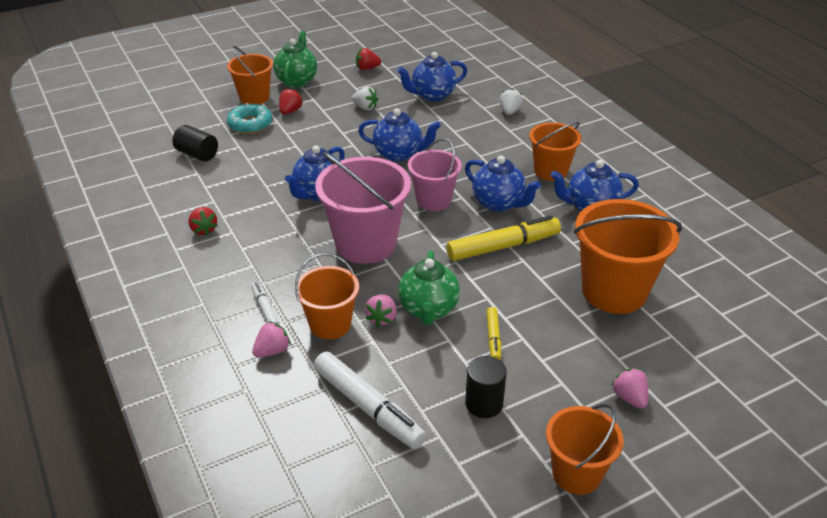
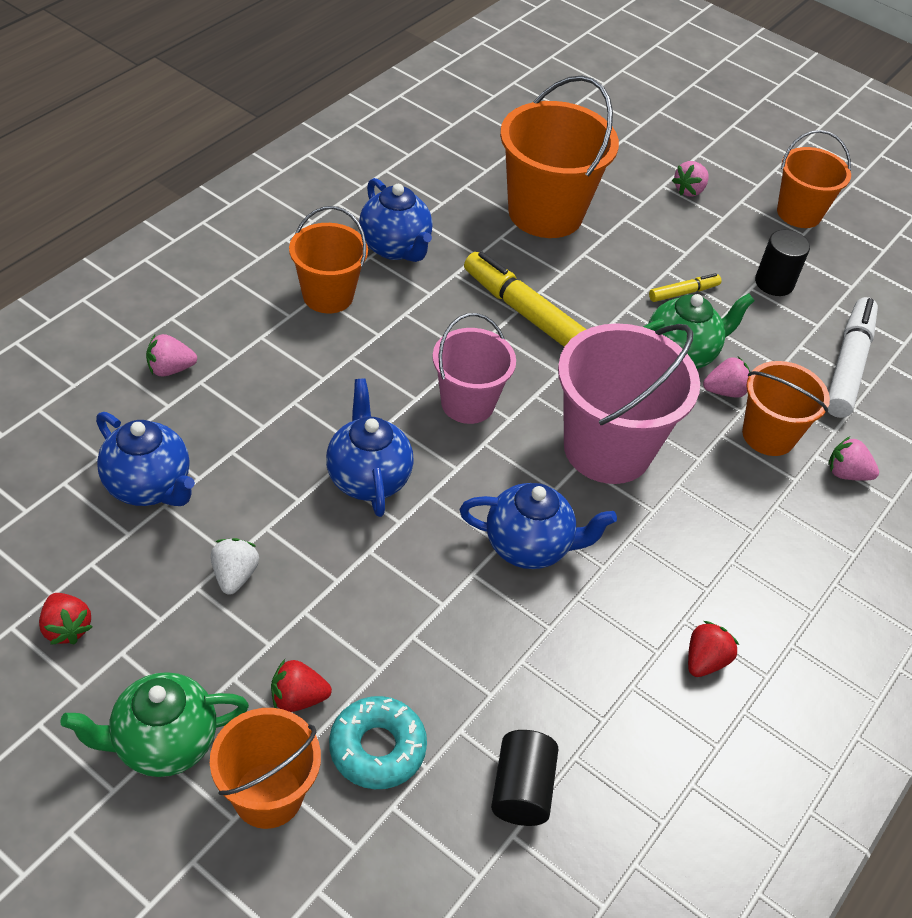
camera: 120 degrees left, 10 degrees up
white marker [251,282,280,325] -> none
blue teapot [465,156,541,212] -> none
white strawberry [499,88,523,115] -> pink strawberry [146,334,197,377]

